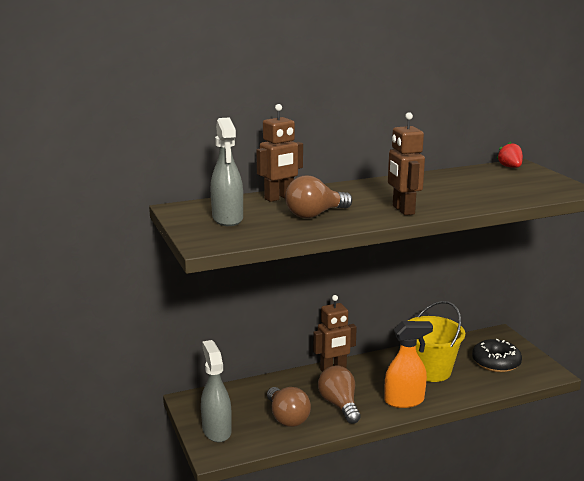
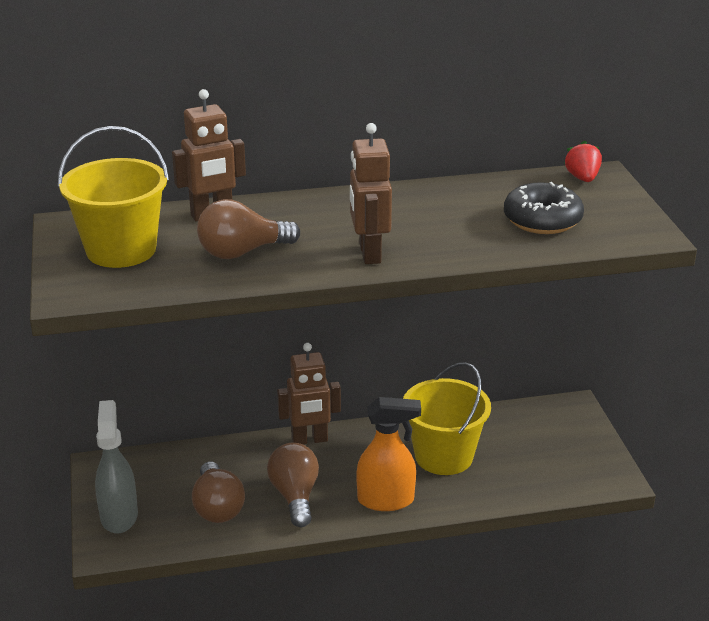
camera: 10 degrees right, 10 degrees up
grey spray bottle [210,117,243,226] -> yellow bucket [58,126,169,268]
black donut [472,339,522,372] -> black donut moved to [504,182,584,234]

